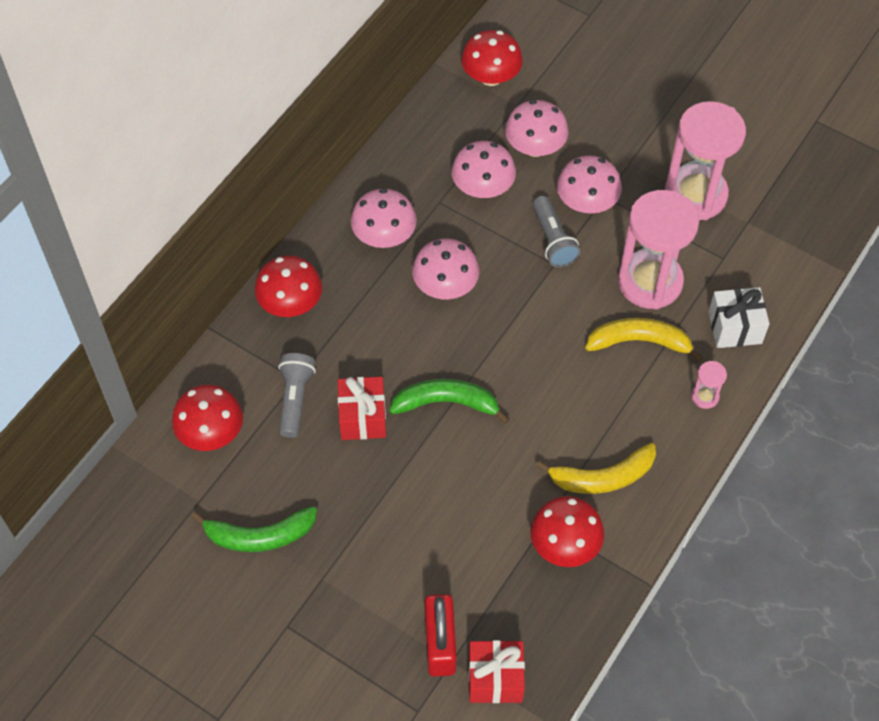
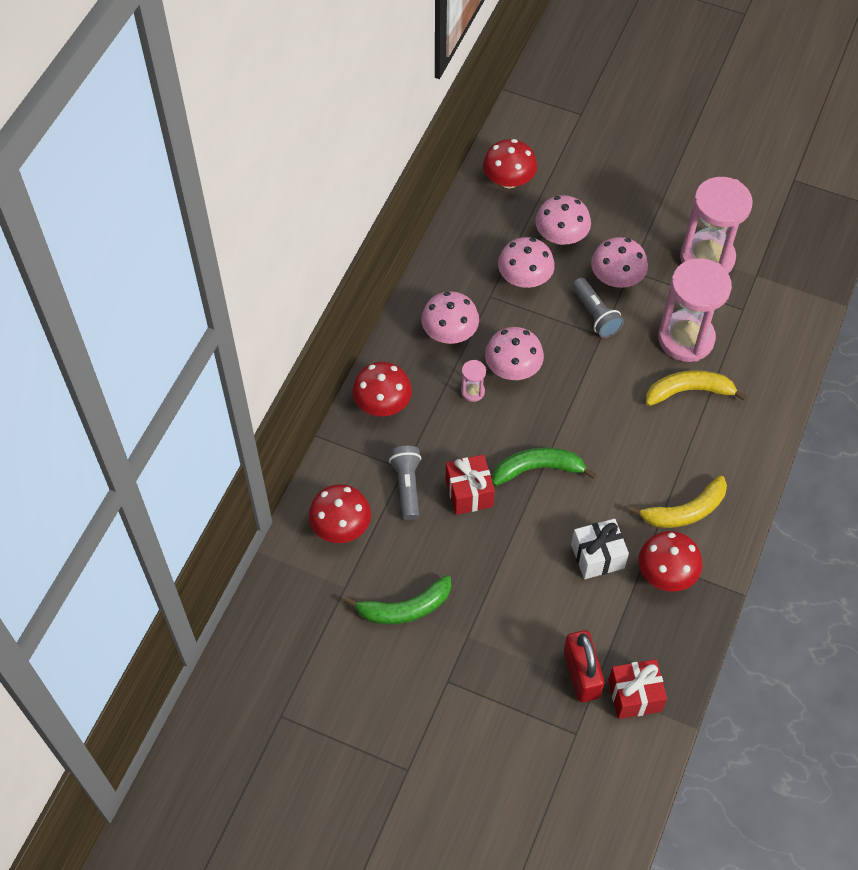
camera: 10 degrees left, 0 degrees up
pink hourglass [691,361,727,409] -> pink hourglass moved to [461,360,486,402]
white gift [708,287,770,348] -> white gift moved to [571,519,629,579]

